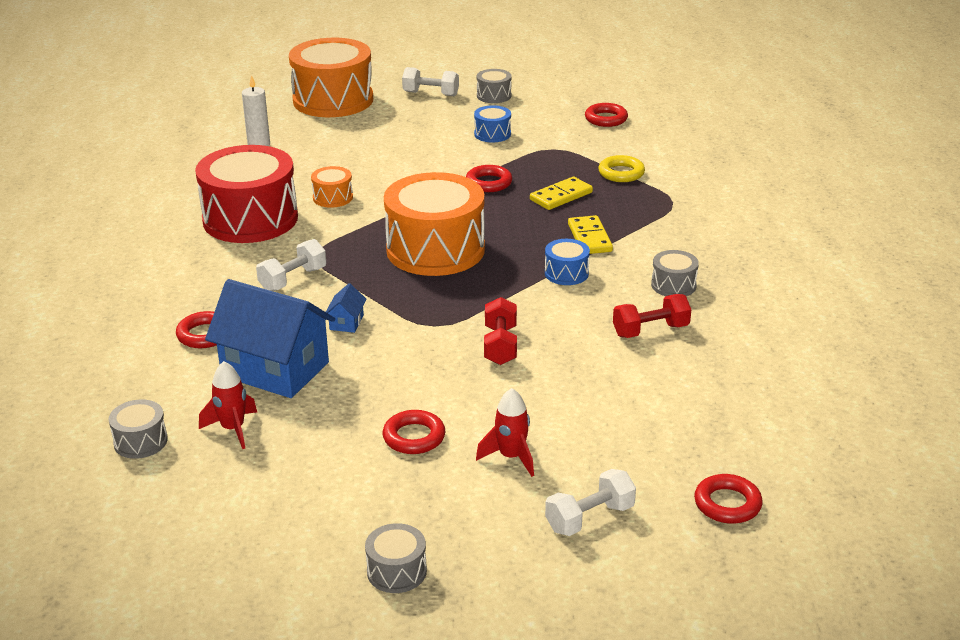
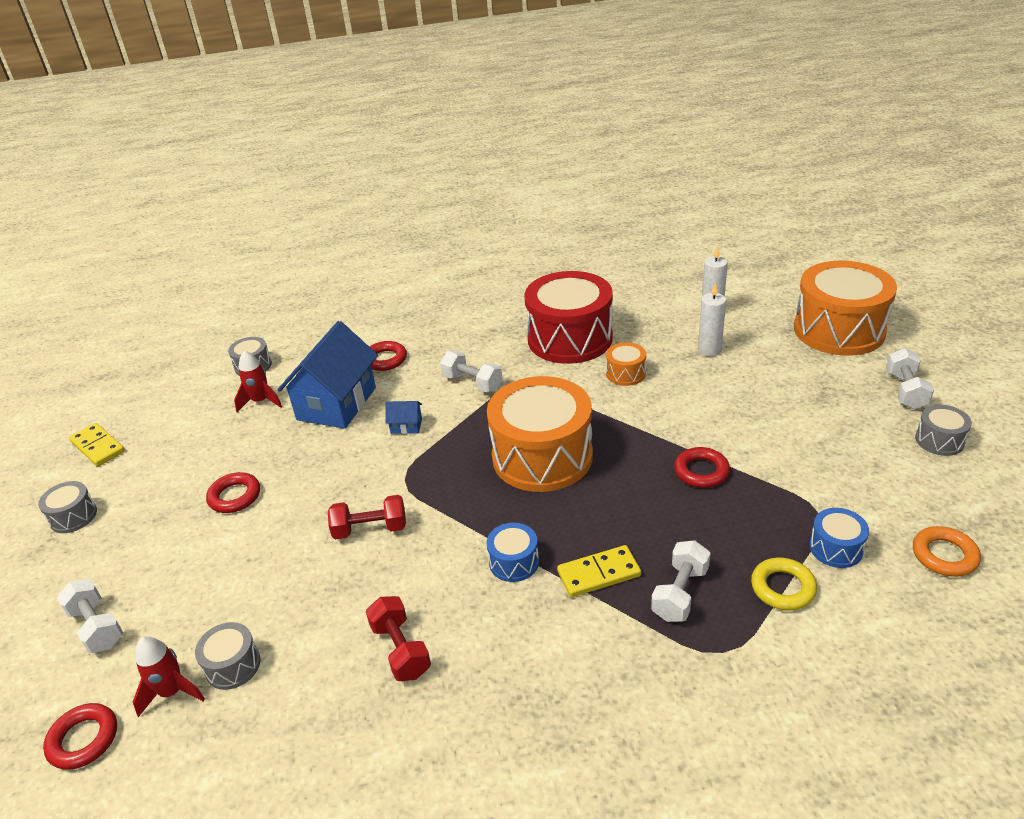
camera: 85 degrees right, 5 degrees up
blue drum [474,105,511,143] -> blue drum moved to [810,508,869,568]
red rocket [476,388,534,477] -> red rocket moved to [133,636,205,717]
yellow domino [530,177,593,210] -> yellow domino moved to [69,423,125,467]
red ring [585,103,628,127] -> orange ring [913,526,981,577]
grey drum [651,250,699,296] -> grey drum moved to [195,622,260,690]
none -> white dumbbell [651,540,711,622]
none -> white candle [698,283,726,356]

